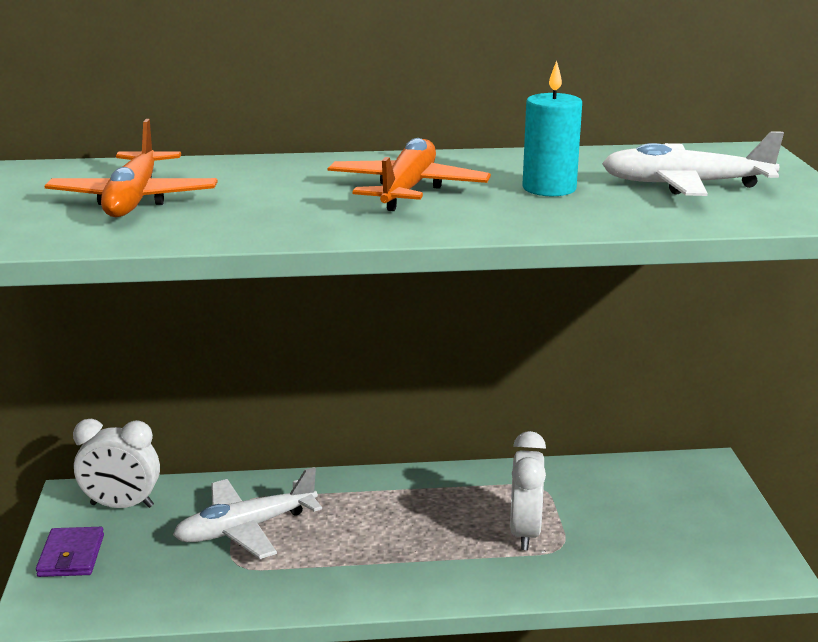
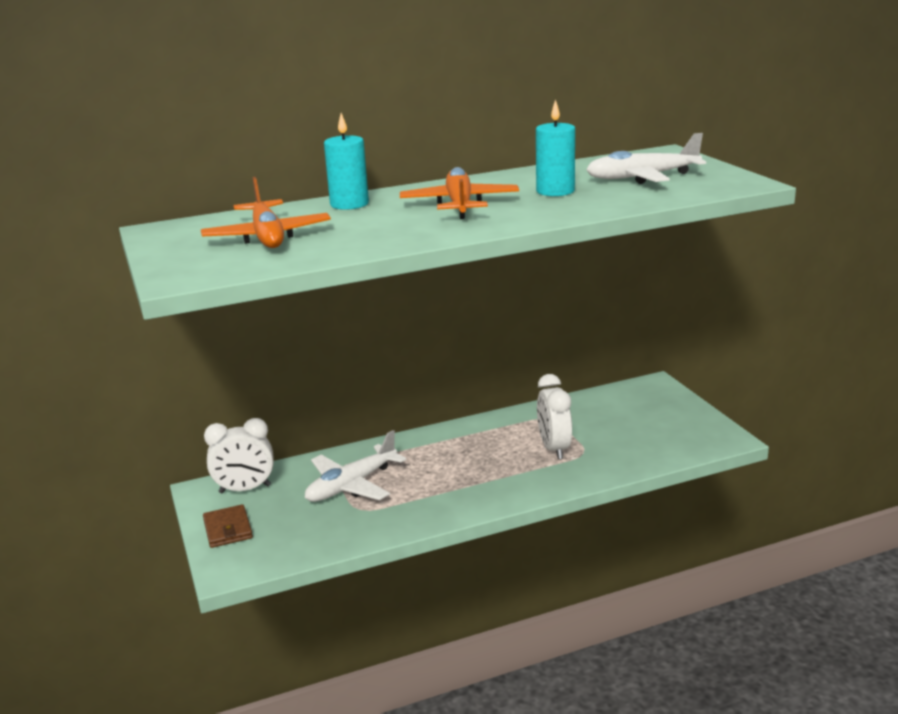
camera: 15 degrees left, 0 degrees up
purple wallet [36,527,104,577] -> brown wallet [203,504,253,548]
none -> turquoise candle [324,113,369,210]

